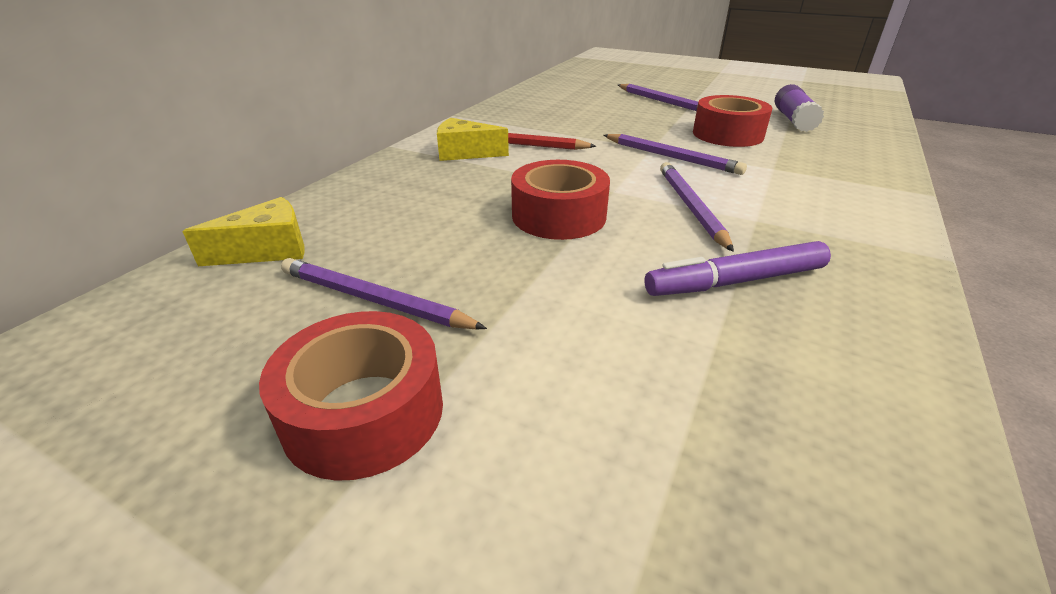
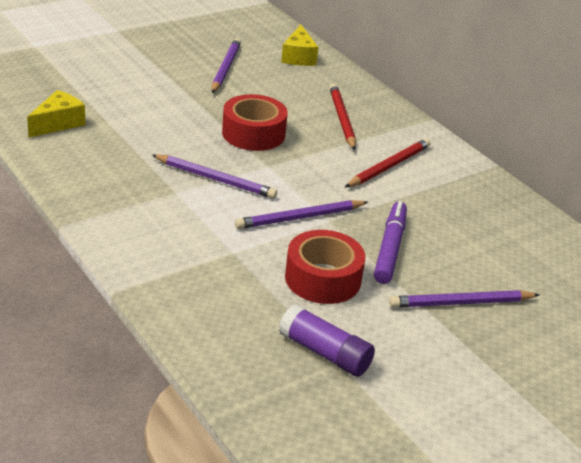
camera: 115 degrees right, 0 degrees up
red tape [259,311,443,481] -> none
purple pencil [281,258,487,330] -> purple pencil turned 45 degrees counterclockwise [212,38,241,93]
yellow cheese [437,118,509,161] -> yellow cheese moved to [27,90,85,137]
purple marker [644,241,831,296] -> purple marker moved to [374,201,407,284]
none -> red pencil [329,84,356,150]

